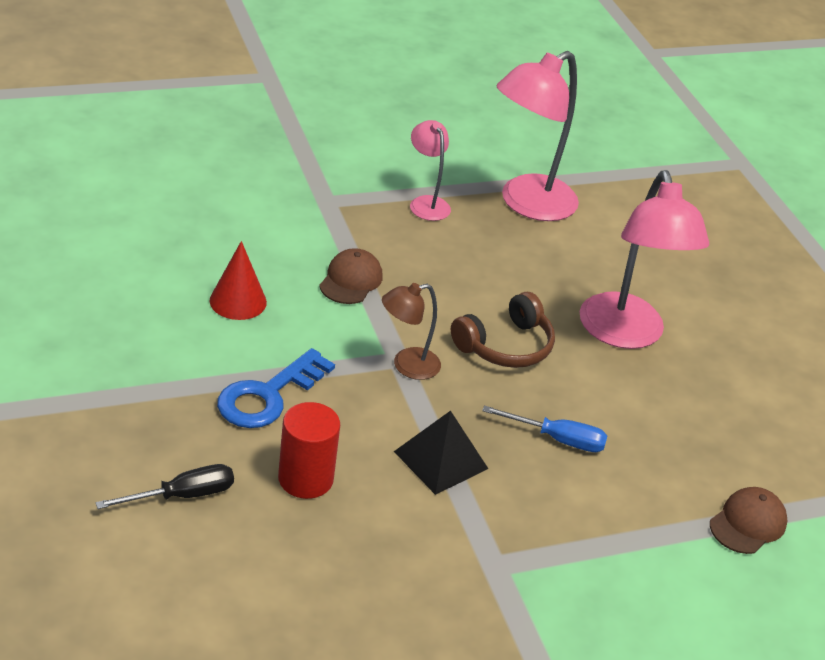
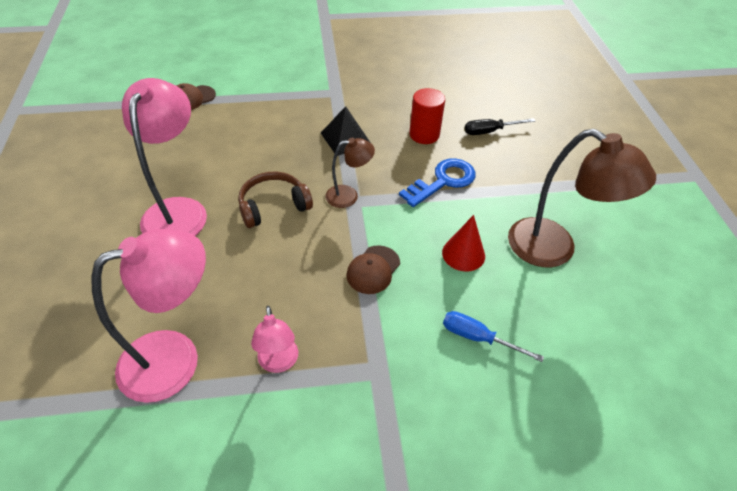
camera: 165 degrees left, 10 degrees up
blue screwdriver [482,405,607,452] -> blue screwdriver moved to [443,311,544,362]
none -> brown lamp [508,129,656,268]

